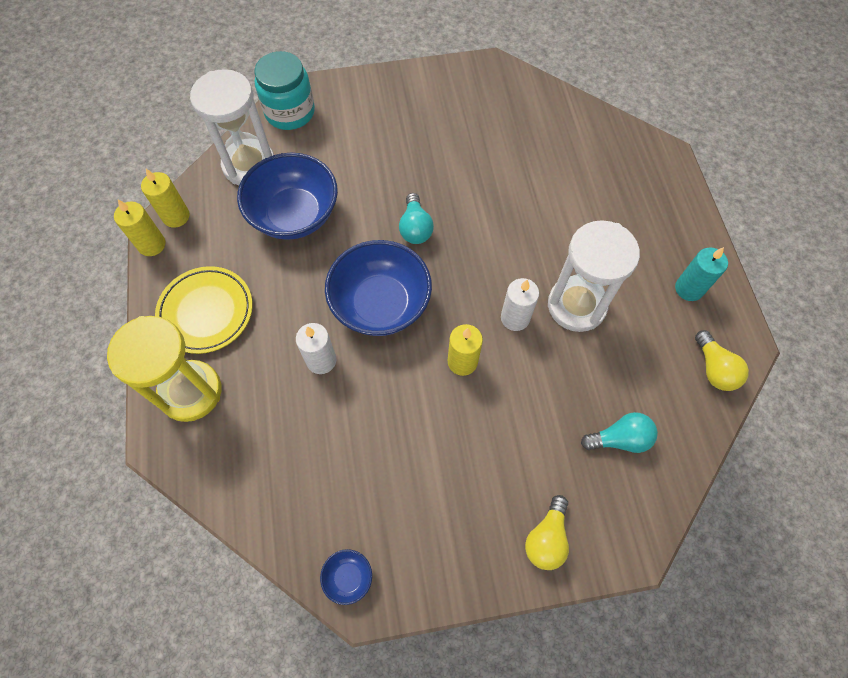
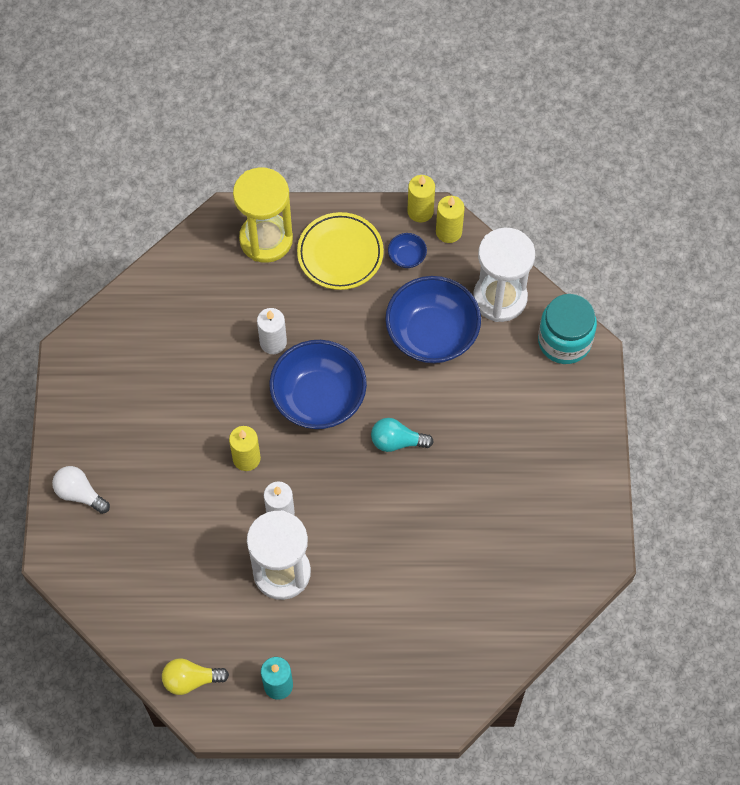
camera: 100 degrees right, 0 degrees up
blue bowl [320,549,372,605] -> blue bowl moved to [388,233,427,268]
yellow light bulb [525,495,569,570] -> white light bulb [52,466,110,514]
turquoise light bulb [581,412,658,453] -> none

